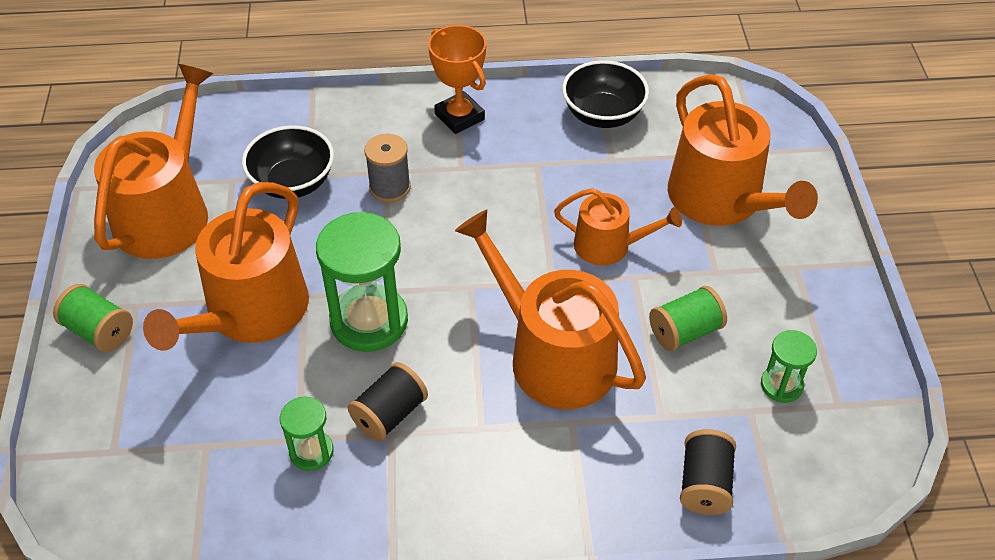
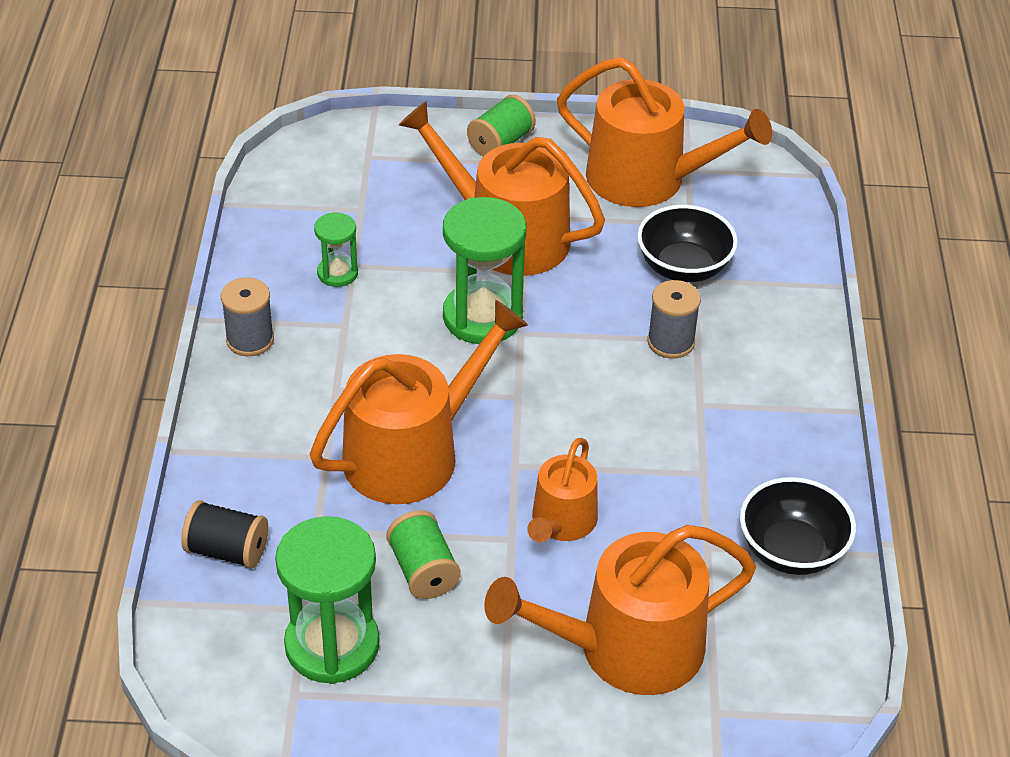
camera: 95 degrees right, 5 degrees down
black spool [348,362,428,442] -> none
orange trophy [428,25,486,134] -> none
green hourglass [761,330,817,403] -> green hourglass [275,516,380,684], size x1.92
none -> grey spool [221,277,274,356]

